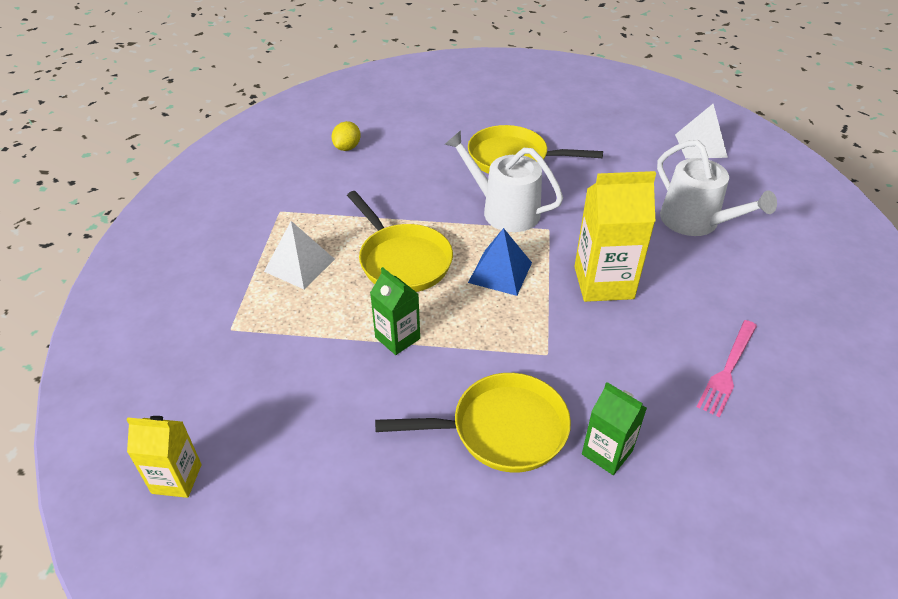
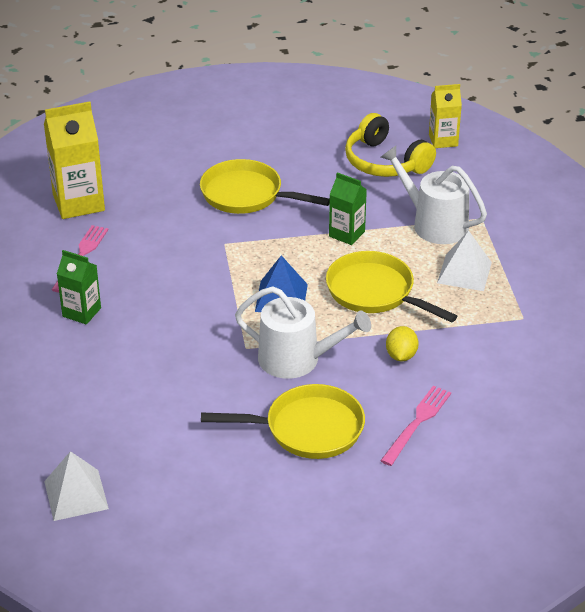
camera: 165 degrees right, 5 degrees down
yellow lemon [332,121,361,151] -> yellow lemon moved to [386,326,419,361]
yellow pan [375,373,571,473] -> yellow pan turned 45 degrees clockwise [200,159,330,214]
yellow carton [574,171,656,302] -> yellow carton moved to [44,101,105,219]
green carton [582,382,647,475] -> green carton moved to [57,250,101,325]
white watering can [657,140,777,236] -> white watering can moved to [381,146,487,244]
none -> yellow headphones [345,113,436,177]
none -> pink fork [380,385,451,466]

